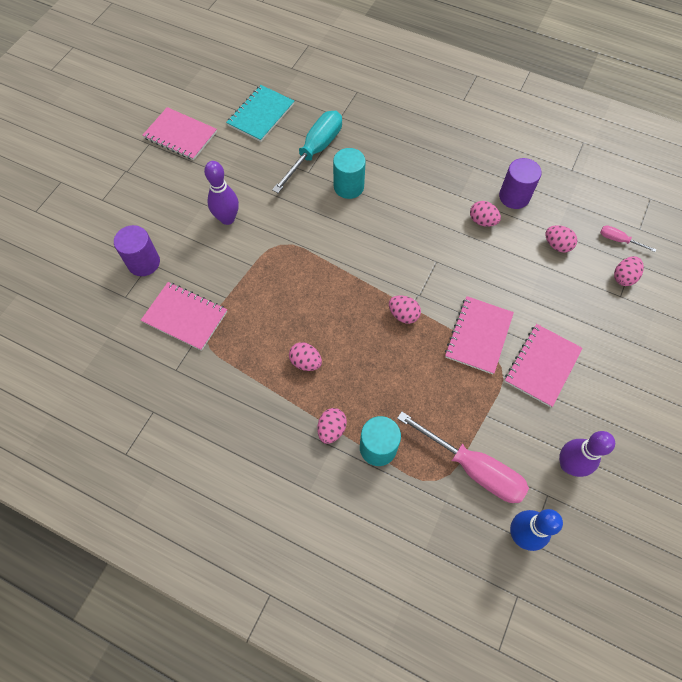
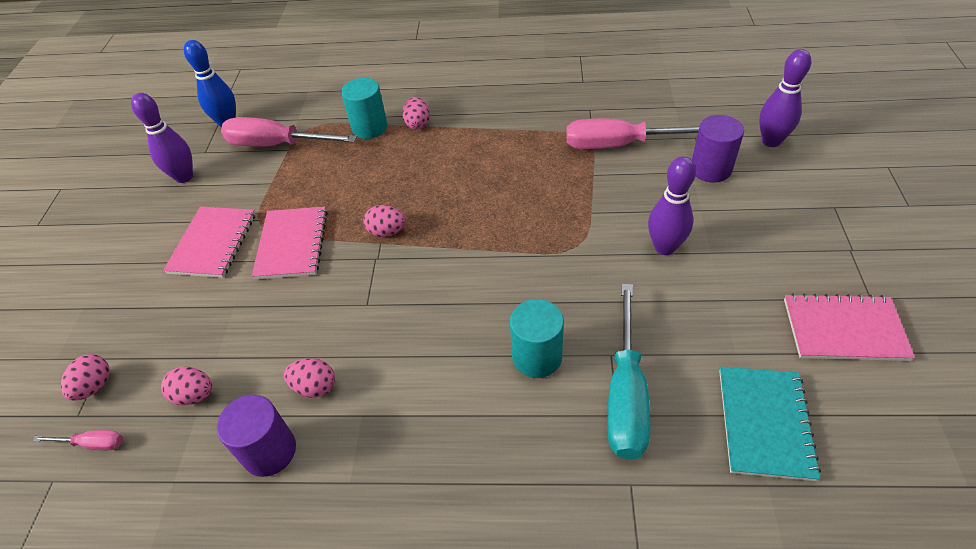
camera: 160 degrees right, 15 degrees down
pink notebook [141,282,227,351] -> pink screwdriver [566,119,699,149]
pink egg [289,342,322,371] -> none
none -> purple bowling pin [759,49,811,147]

